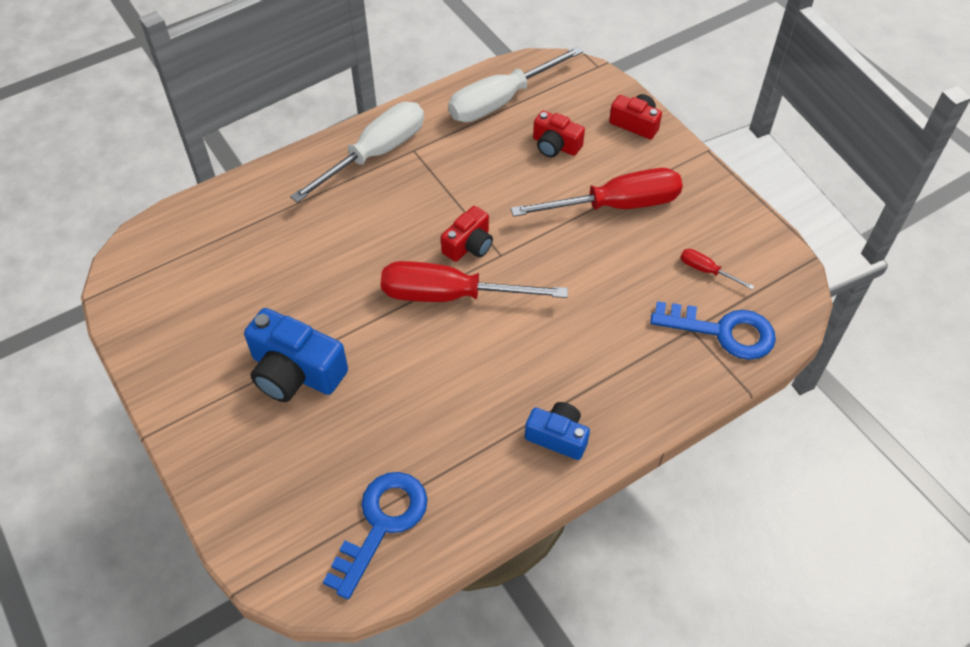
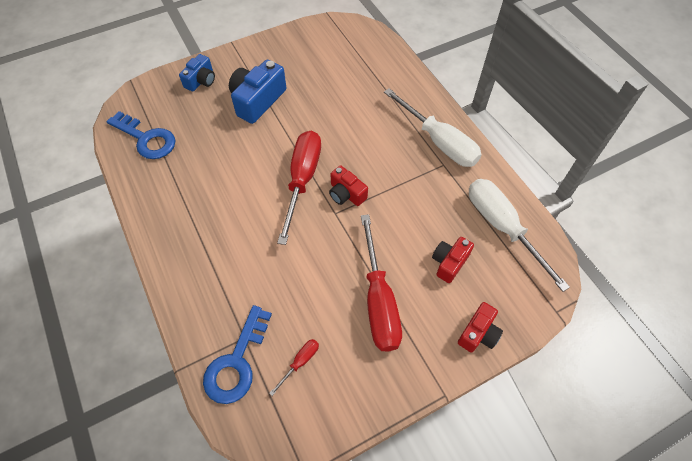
camera: 95 degrees right, 5 degrees up
blue camera [525,402,590,460] -> blue camera moved to [179,54,215,91]

